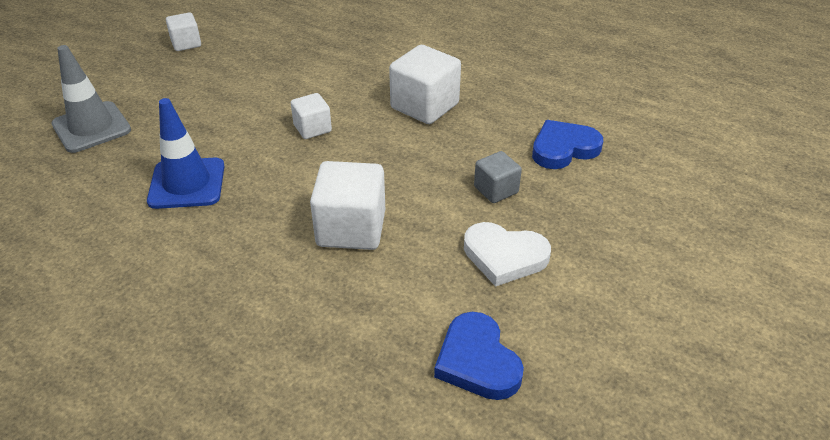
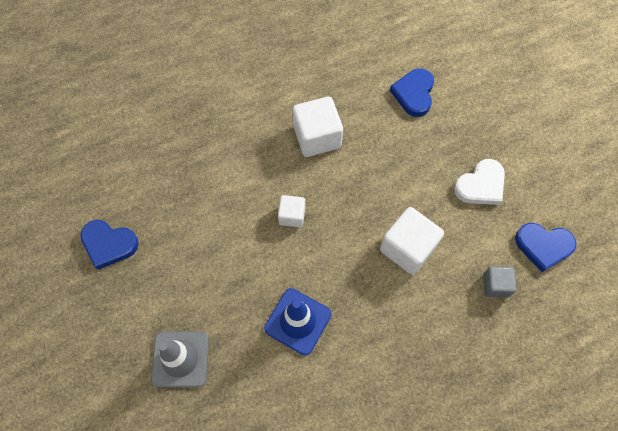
camera: 55 degrees left, 25 degrees up
white cube [166,12,201,51] -> blue heart [80,220,139,270]
grey cube [474,151,522,203] -> grey cube moved to [483,266,517,298]

